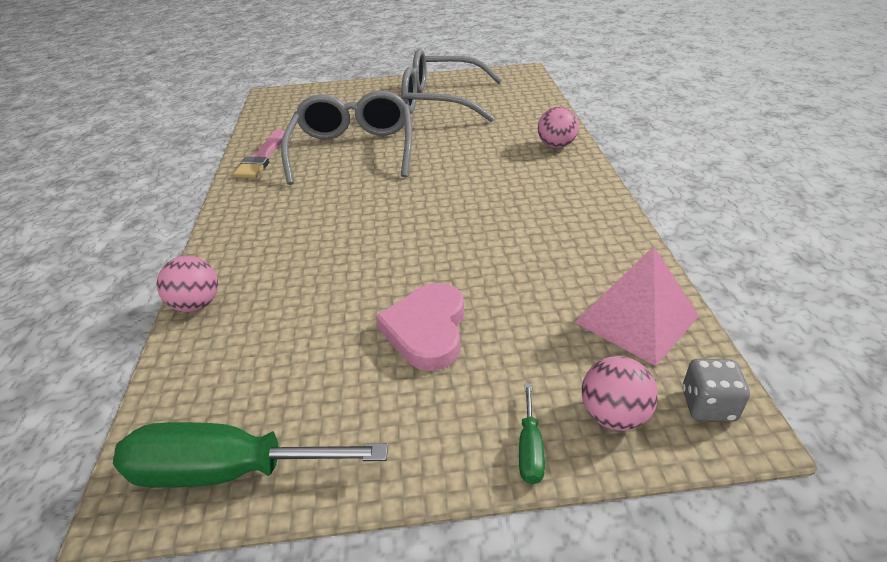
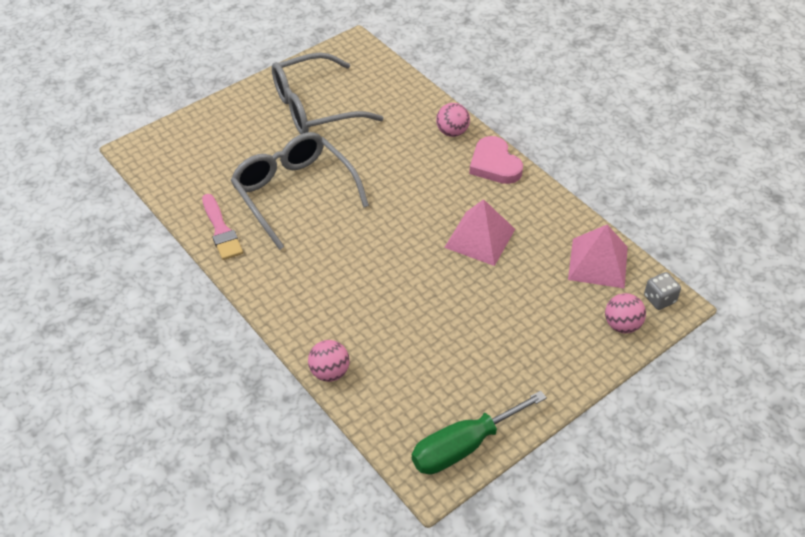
camera: 35 degrees left, 10 degrees up
pink heart [376,283,464,371] -> pink heart moved to [469,136,523,184]
green screwdriver [519,383,545,484] -> none
none -> pink pyramid [444,199,515,266]

